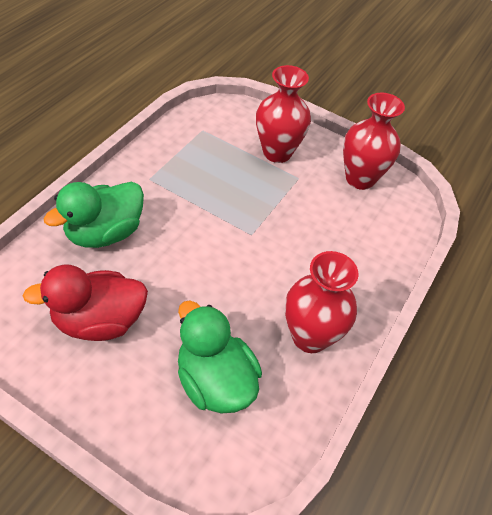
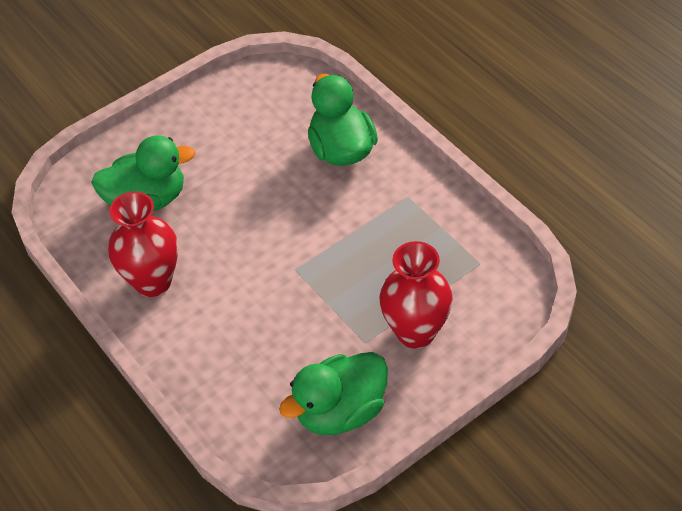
camera: 120 degrees right, 0 degrees up
red duck [22,264,148,341] -> none
red vase [343,93,405,190] -> green duck [279,352,388,435]

